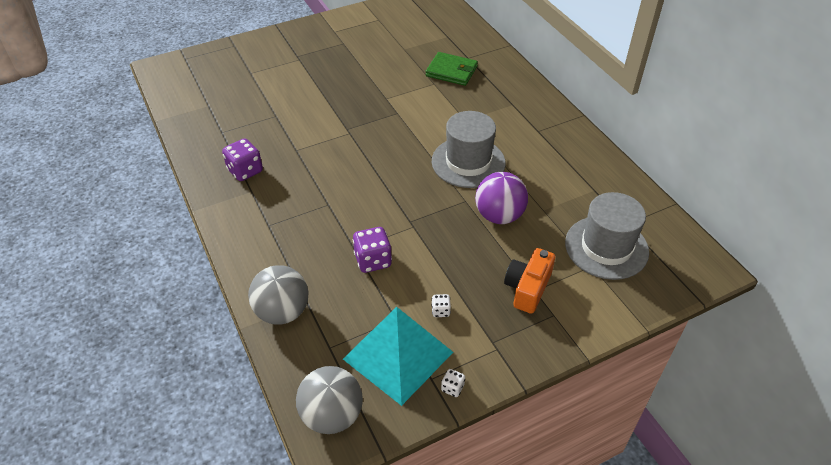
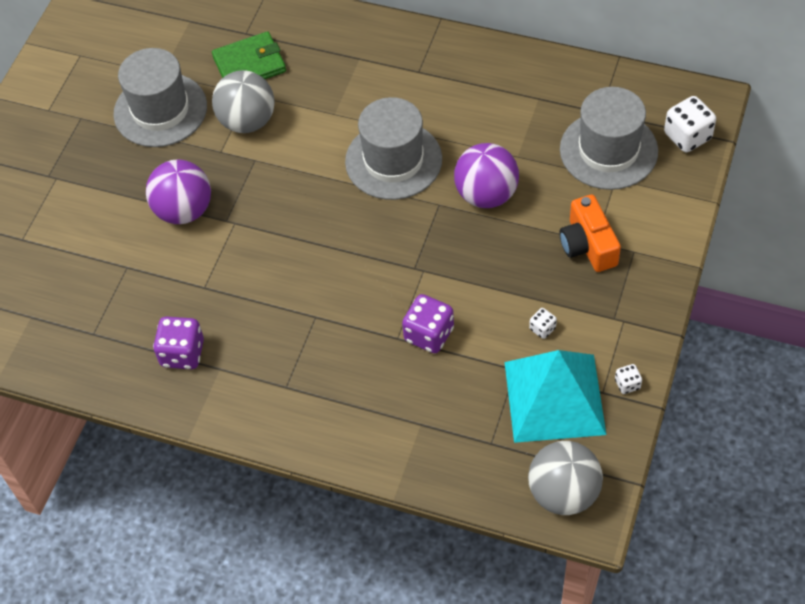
camera: 40 degrees left, 10 degrees up
grey ball [248,265,309,325] -> grey ball moved to [212,70,275,133]
none -> grey hat [113,48,207,147]
none -> purple ball [146,159,211,224]
none -> white dice [664,96,716,153]

